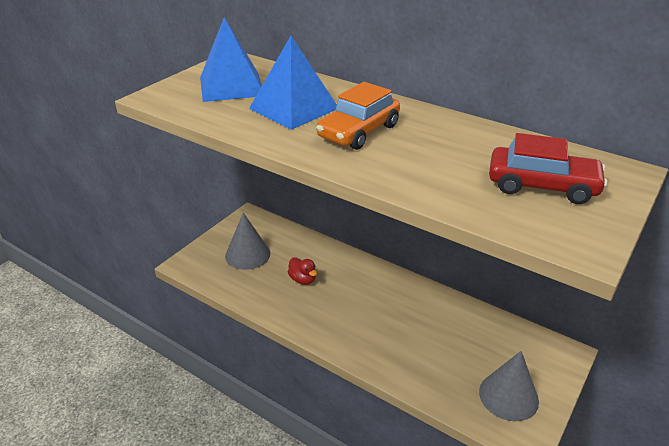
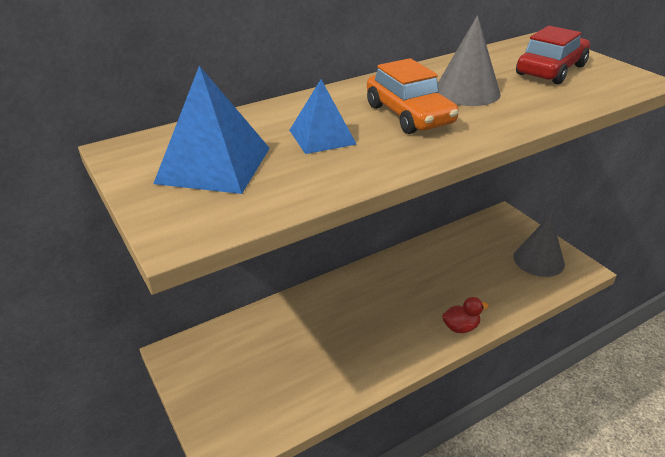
camera: 65 degrees left, 0 degrees up
grey cone [225,213,270,270] -> grey cone moved to [438,15,501,106]
blue pyramid [249,36,337,130] -> blue pyramid [289,79,357,154], size x0.64
red duck [288,257,317,285] -> red duck moved to [442,297,489,333]

